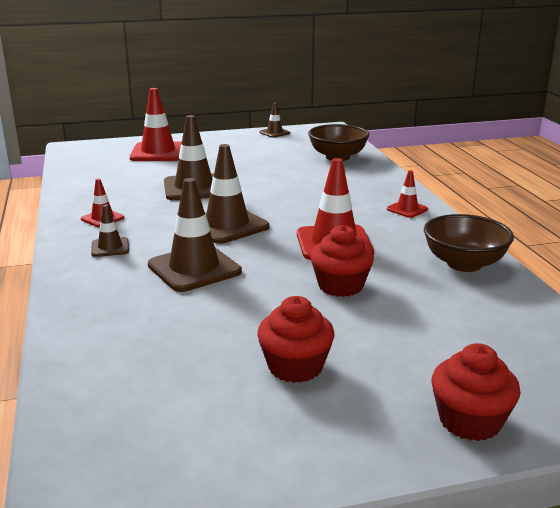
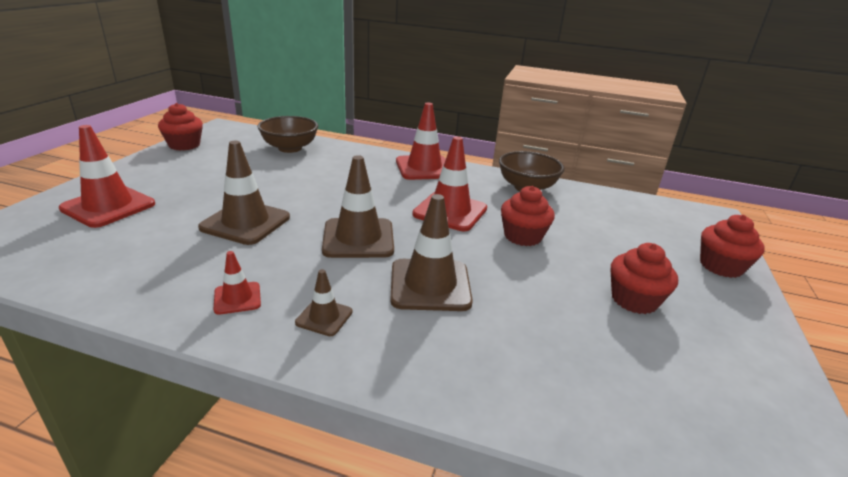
camera: 60 degrees left, 5 degrees up
brown traffic cone [259,103,290,138] -> red cupcake [158,103,203,151]
red traffic cone [387,170,428,218] -> red traffic cone [396,103,446,180], size x1.95

